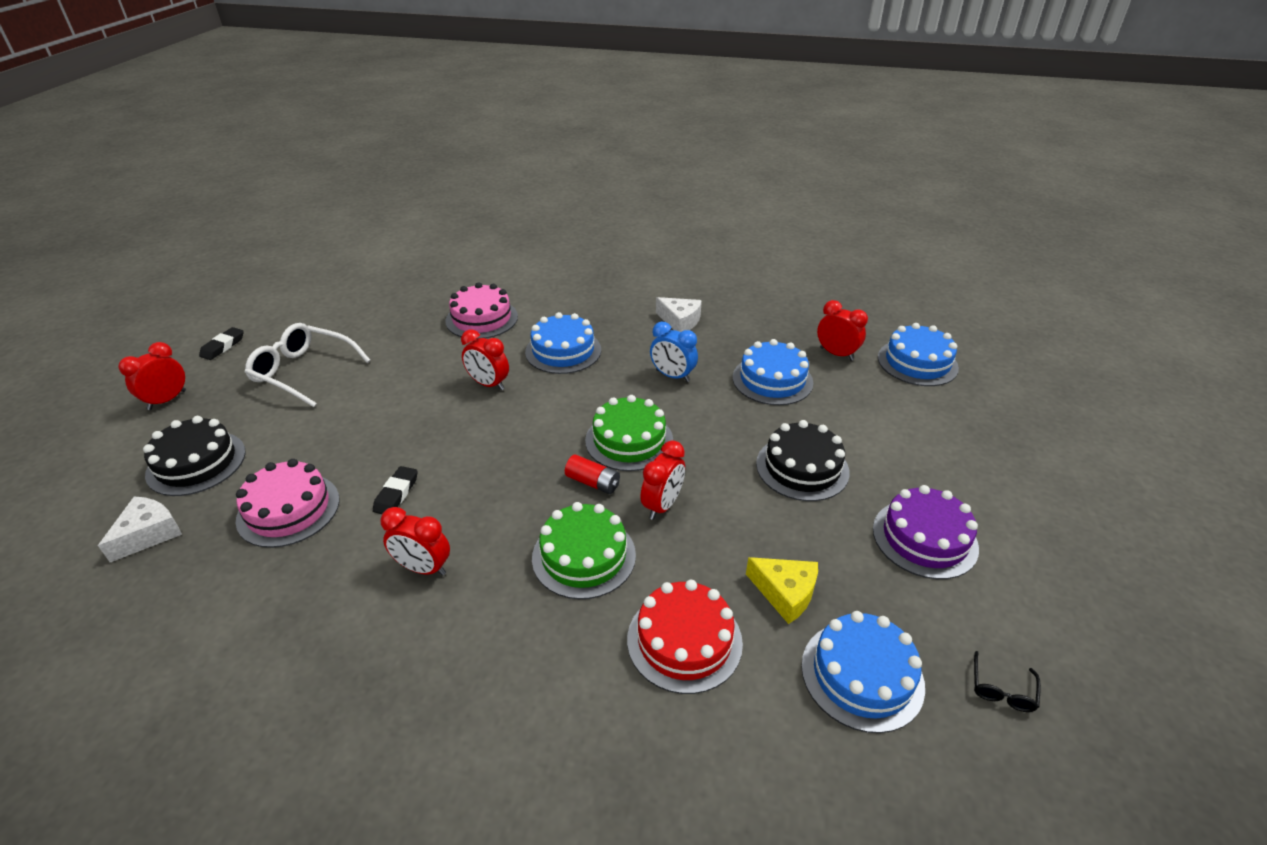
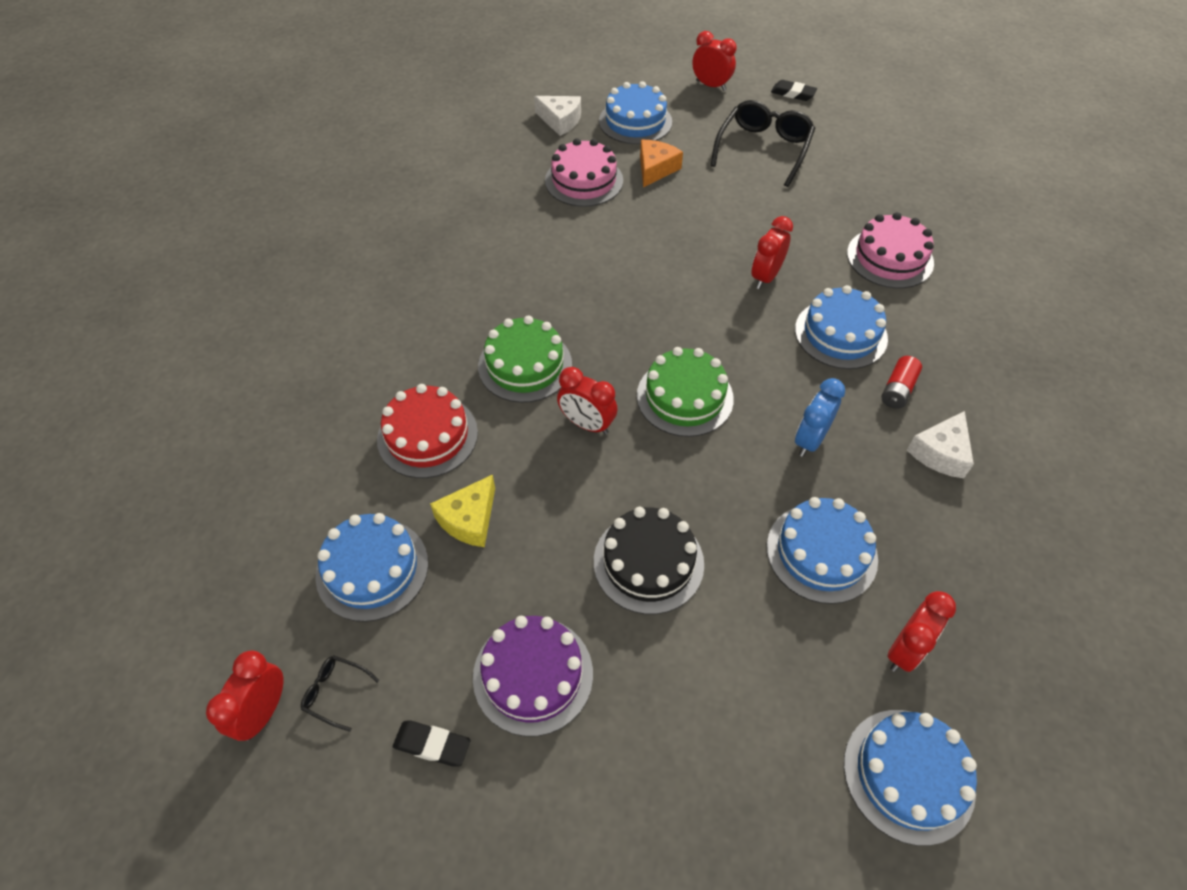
camera: 90 degrees right, 15 degrees up
black cake [143,416,246,496] -> blue cake [599,81,672,144]
white glasses [245,323,371,407] -> black glasses [710,100,815,187]
black eraser [373,466,418,514] -> black eraser moved to [393,720,470,767]
red clock [380,507,450,576] -> red clock moved to [206,650,284,741]
red battery [565,455,620,494] -> red battery moved to [881,356,922,409]
none -> orange cheese [640,140,683,187]

